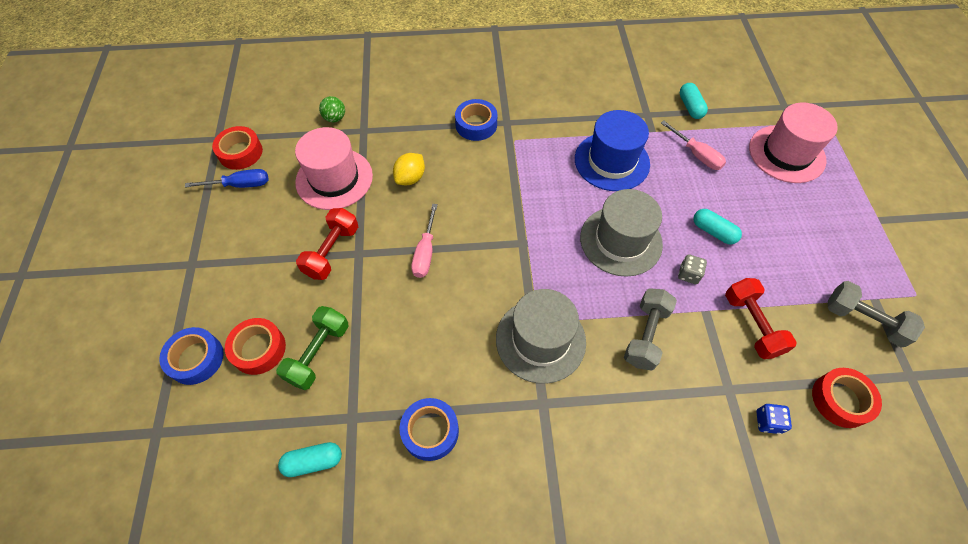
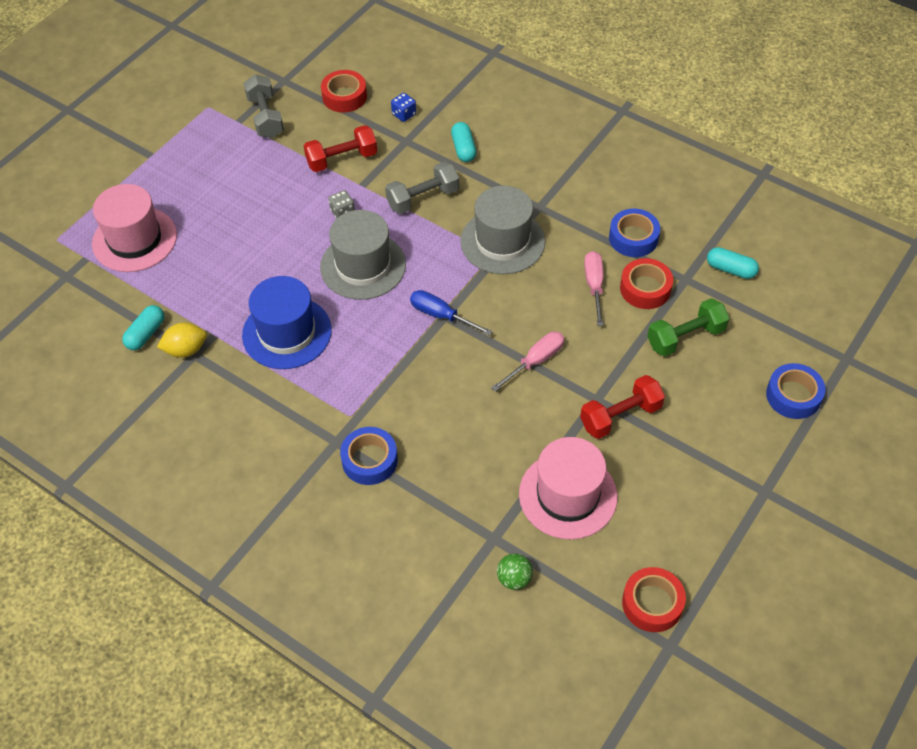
camera: 140 degrees left, 5 degrees down
blue screwdriver [185,169,269,188] -> blue screwdriver moved to [410,290,493,336]
red tape [225,318,286,375] -> red tape moved to [620,258,673,309]
yellow lemon [393,153,425,185] -> yellow lemon moved to [157,323,207,358]
pink screwdriver [661,121,726,170] -> pink screwdriver moved to [584,251,604,326]
turquoise capsule [693,209,742,245] -> turquoise capsule moved to [451,122,476,162]
red dumbbell [725,278,797,359] -> red dumbbell turned 45 degrees clockwise [304,125,377,172]

